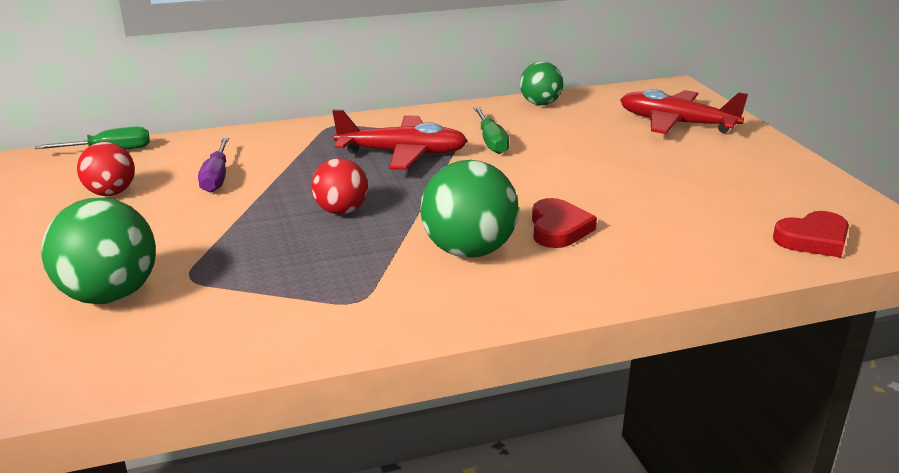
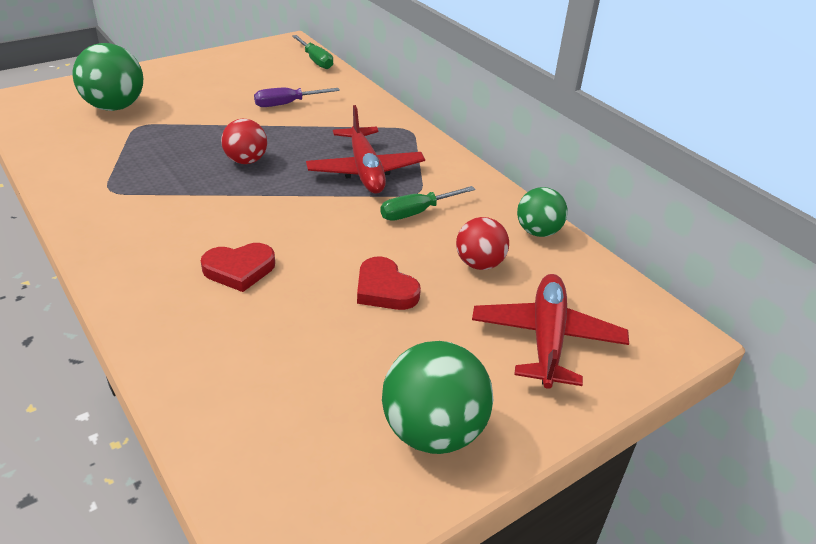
camera: 70 degrees right, 10 degrees up
red ball [77,142,135,196] -> red ball moved to [456,217,509,270]
green ball [420,160,519,258] -> green ball moved to [382,341,493,454]
red heart [773,211,849,257] -> red heart moved to [357,256,421,310]

